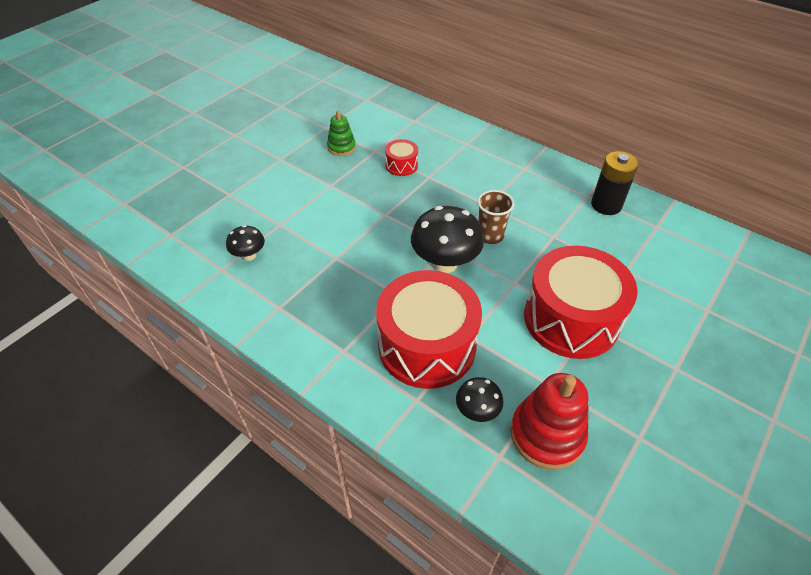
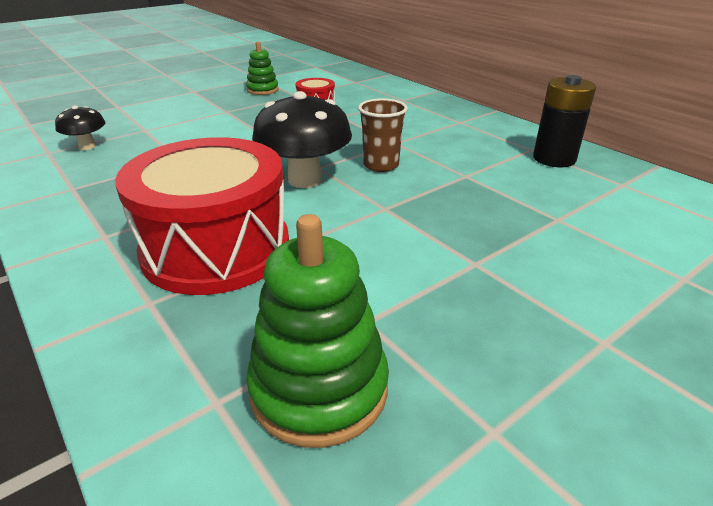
camera: 15 degrees right, 15 degrees down
black mushroom [456,377,504,422] -> none
red stacking toy [510,373,589,470] -> green stacking toy [246,214,389,448]
red drum [524,246,638,359] -> none

